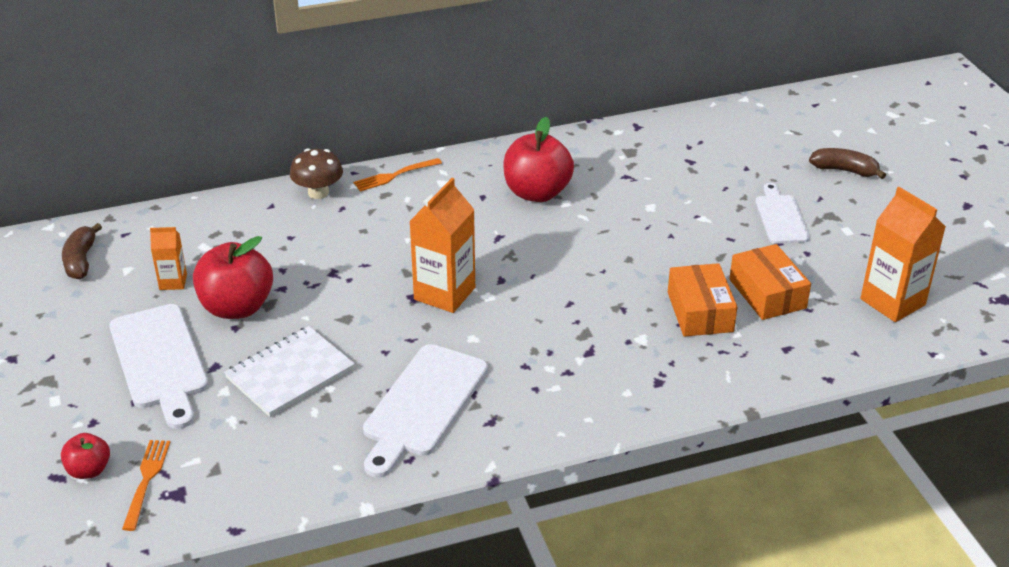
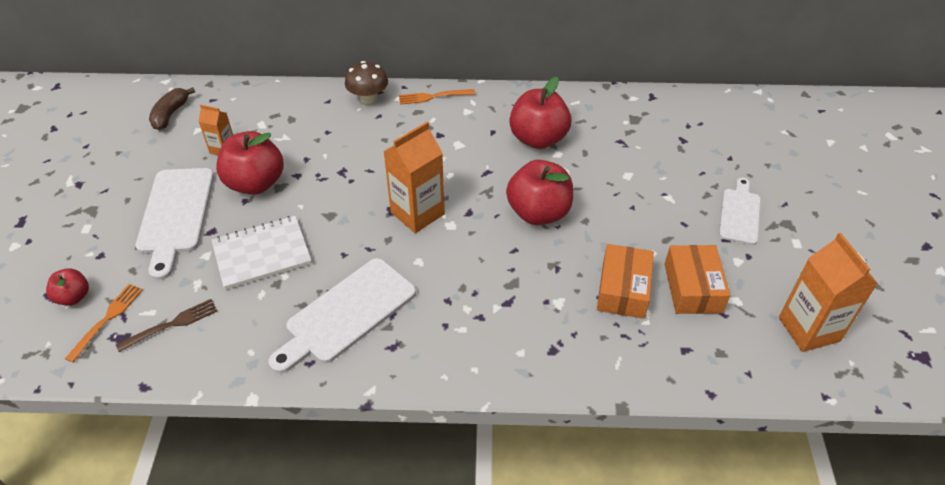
camera: 20 degrees right, 10 degrees up
brown banana [809,148,886,179] -> none
none -> brown fork [116,299,217,352]
none -> red apple [506,160,573,225]

